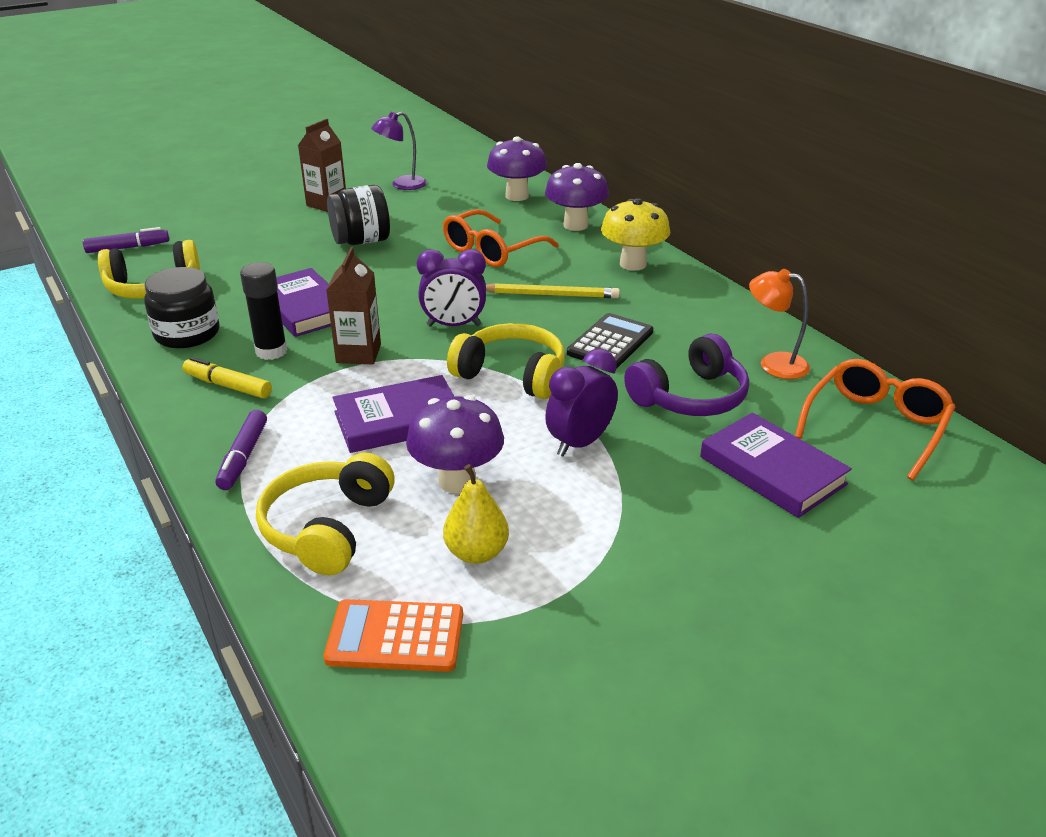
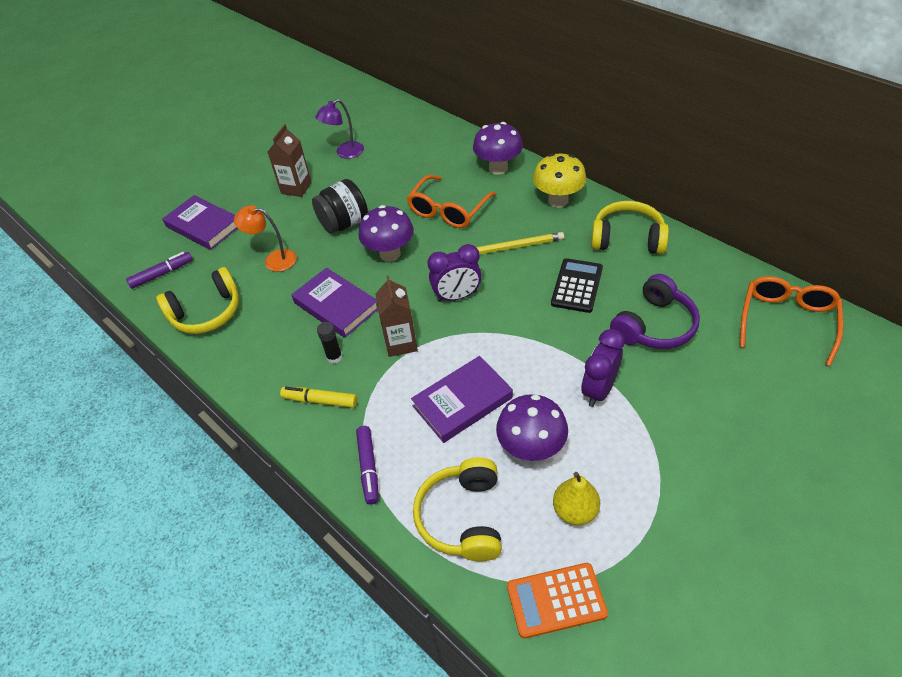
camera: 10 degrees left, 15 degrees up
black jar [144,267,220,348] -> none
black glue stick [240,262,288,360] -> black glue stick [317,322,343,364], size x0.65
yellow headphones [447,323,565,399] -> yellow headphones moved to [591,201,669,254]
purple mushroom [487,136,547,201] -> purple mushroom moved to [358,205,414,262]
purple book [700,412,852,518] -> purple book moved to [162,195,238,250]
orange lamp [749,269,810,379] -> orange lamp moved to [234,205,297,272]

